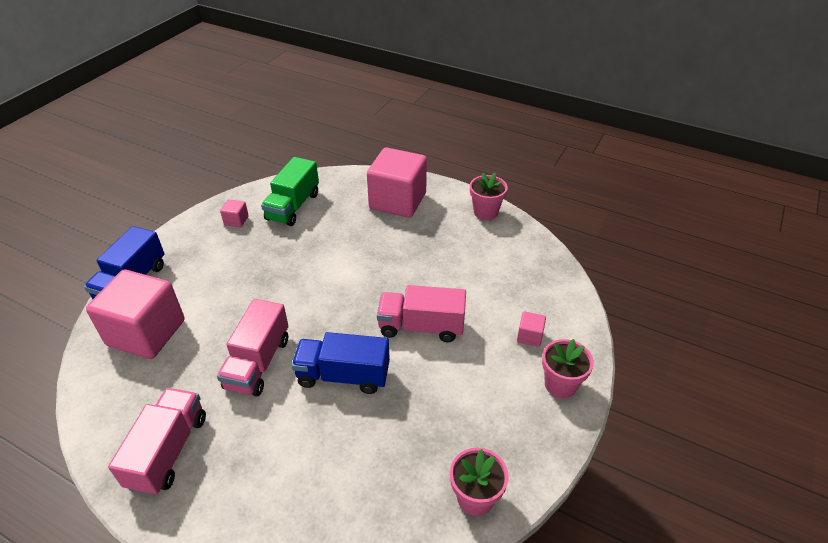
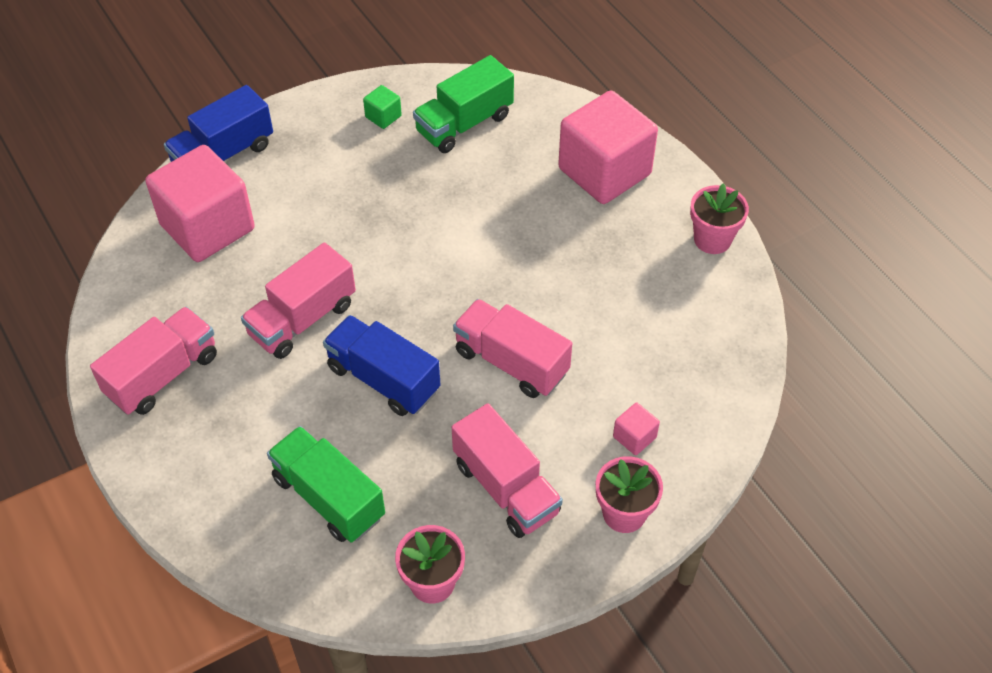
camera: 30 degrees right, 10 degrees up
pink cube [220,199,249,227] -> green cube [363,85,402,129]
none -> green truck [267,426,385,543]
none -> pink truck [452,403,563,538]

